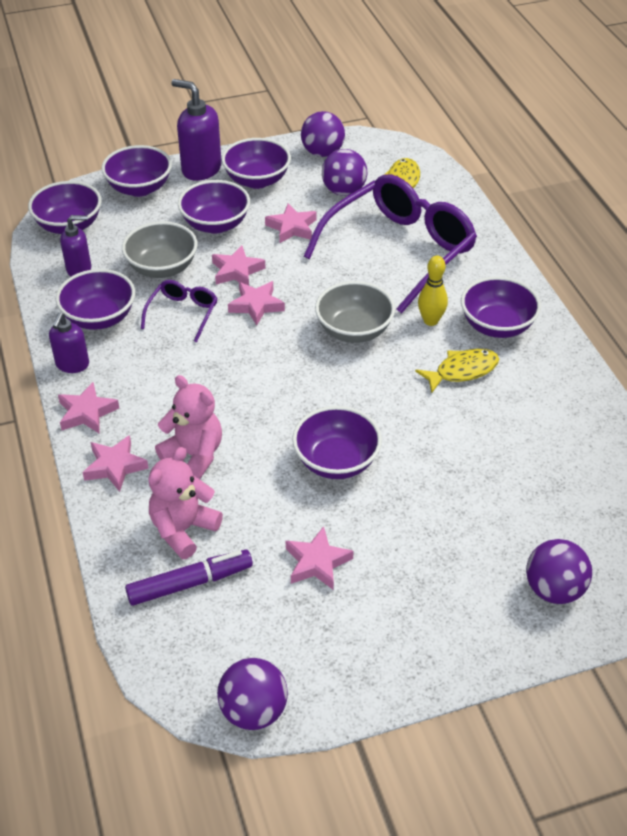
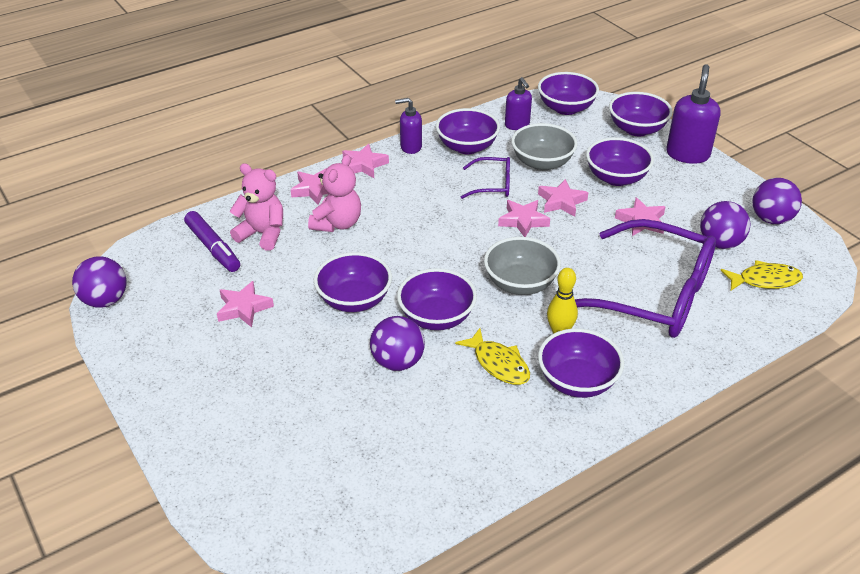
camera: 75 degrees right, 5 degrees down
purple bowl [222,138,291,189] -> purple bowl moved to [397,268,477,330]
purple ball [526,539,592,604] -> purple ball moved to [370,316,425,371]

